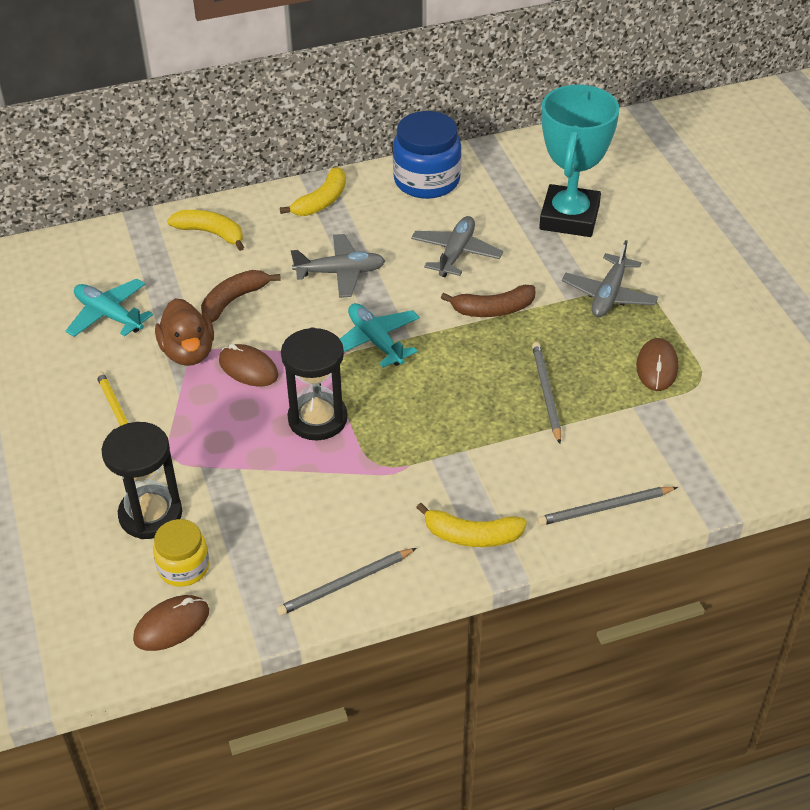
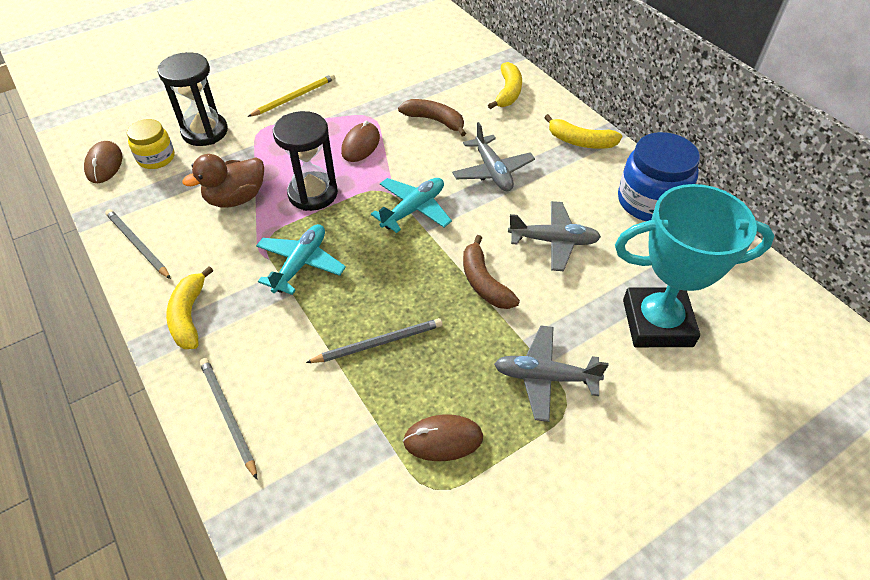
camera: 75 degrees right, 5 degrees up
turquoise plane [66,279,153,337] -> turquoise plane moved to [256,224,346,295]
brown mouse [133,595,209,651] -> brown mouse turned 45 degrees clockwise [84,141,122,183]
brown duck [155,298,214,366] -> brown duck moved to [183,154,264,208]

